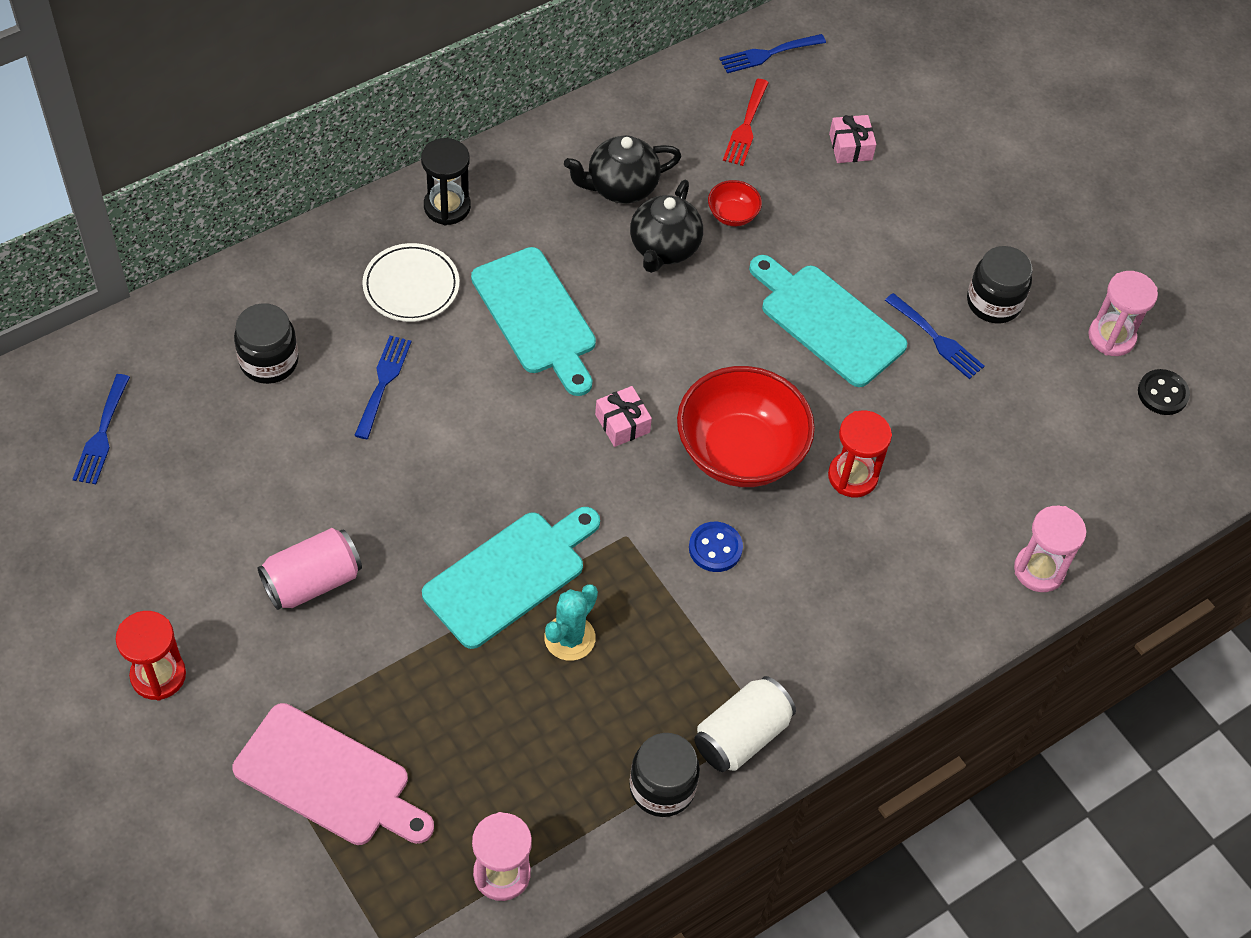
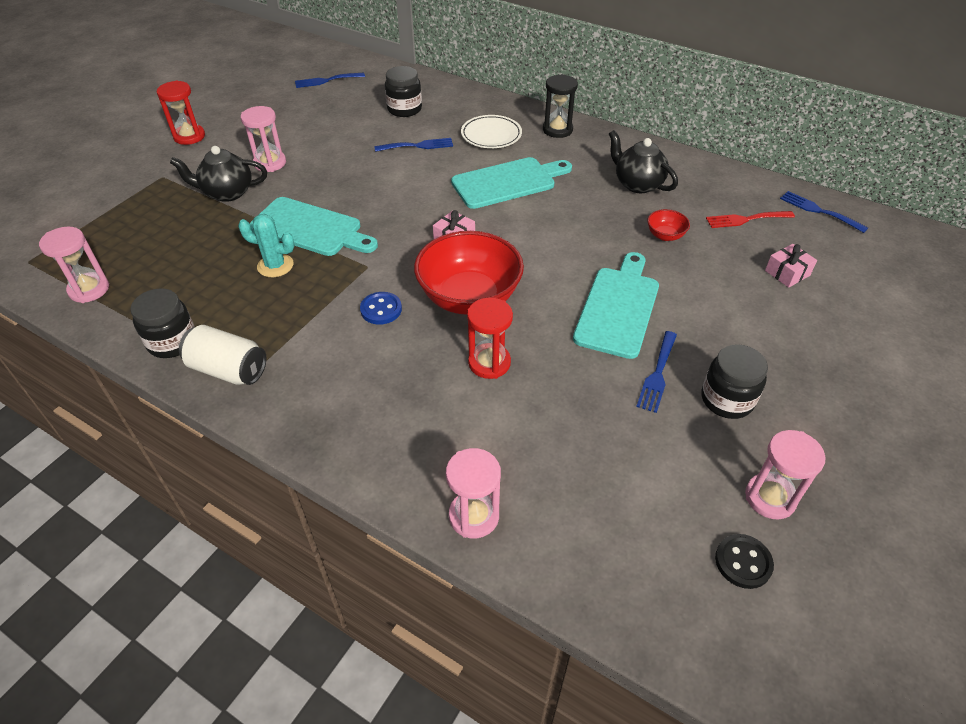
camera: 70 degrees right, 10 degrees down
pink cutting board [232,703,434,845] -> none
pink can [257,528,362,610] -> pink hourglass [241,106,286,172]
turquoise cutting board [471,247,596,396] -> turquoise cutting board turned 150 degrees counterclockwise [451,157,572,209]
black teapot [630,180,703,273] -> black teapot moved to [170,146,267,202]

